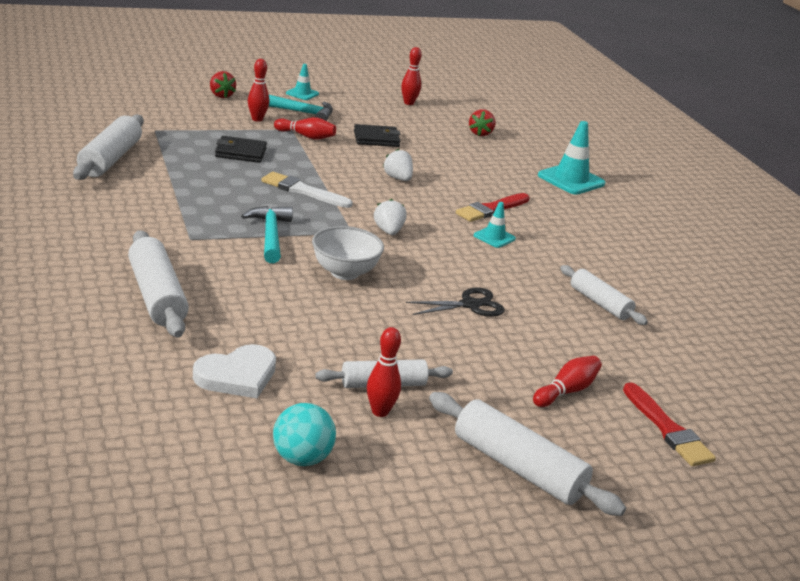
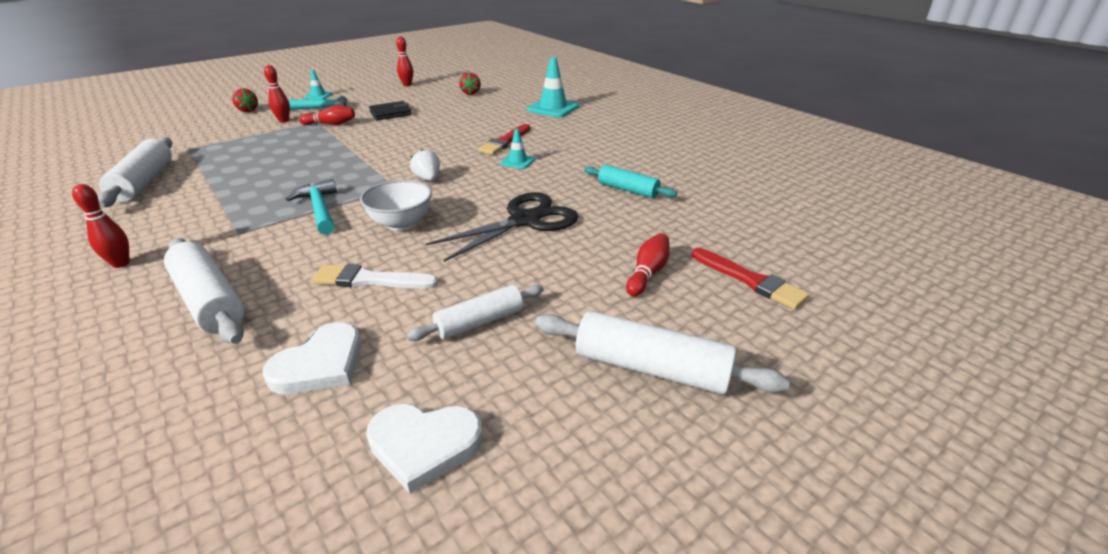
camera: 15 degrees left, 5 degrees up
black wallet [215,136,267,163] -> none
white brush [261,172,353,208] -> white brush moved to [312,264,438,289]
turquoise ball [273,403,336,466] -> white heart [366,404,483,494]
red bowling pin [367,327,401,417] -> red bowling pin moved to [72,184,130,268]
white strawberry [383,149,413,181] -> none
black scissors [405,287,504,317] -> black scissors [426,192,578,262], size x1.67
white rolling pin [560,265,648,325] -> turquoise rolling pin [584,165,677,198]

